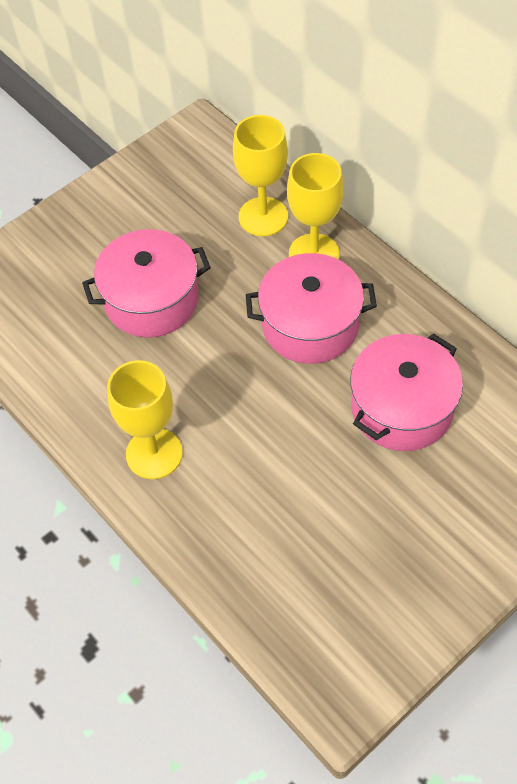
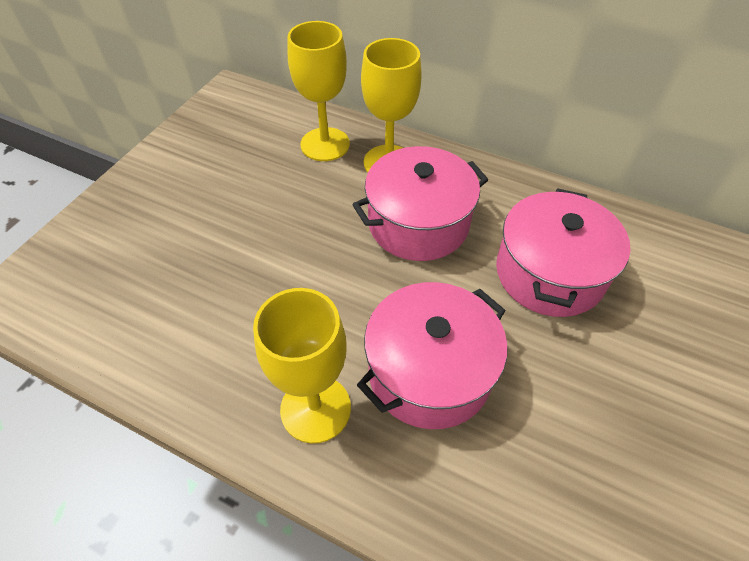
camera: 25 degrees left, 5 degrees down
pink pot [82,229,211,338] -> pink pot moved to [357,282,507,429]

